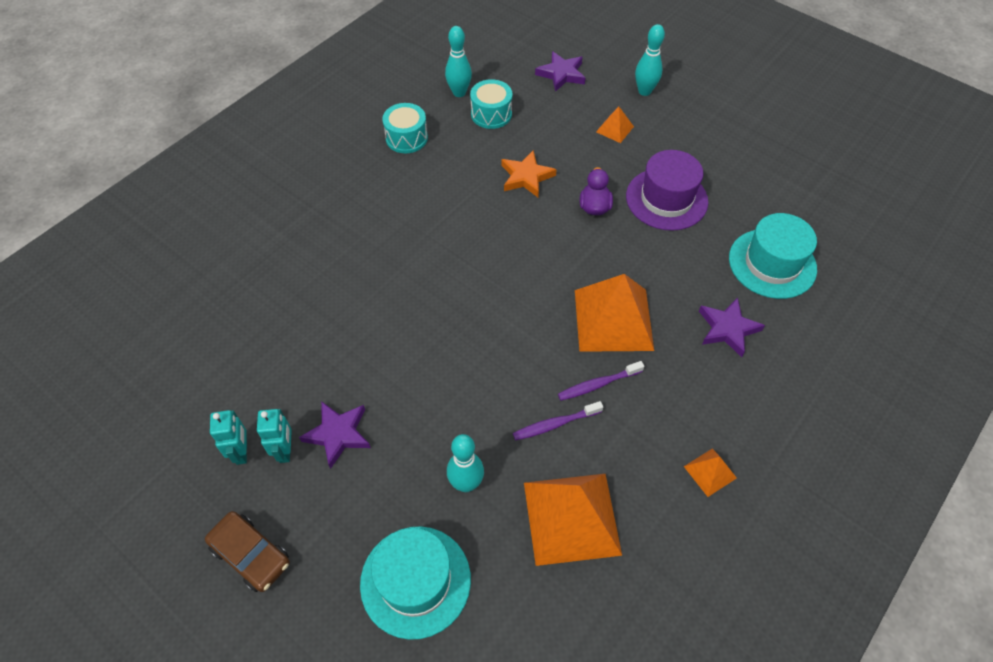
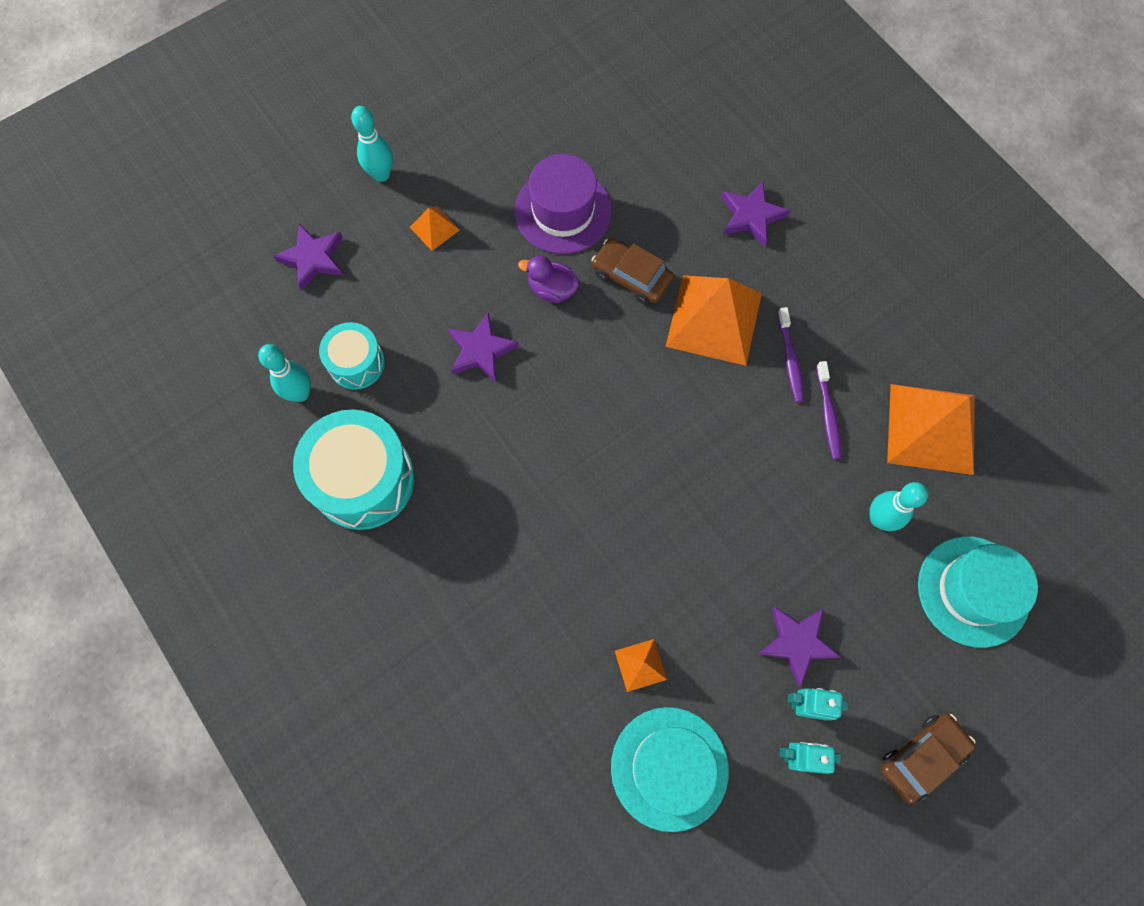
camera: 75 degrees left, 15 degrees up
turquoise drum [382,103,428,153] -> turquoise drum [293,409,415,530], size x1.75
orange star [501,150,557,197] -> purple star [448,312,519,382]
orange pyramid [684,448,737,497] -> orange pyramid moved to [615,639,667,692]
turquoise hat [729,213,817,299] -> turquoise hat moved to [611,707,729,832]
none -> brown car [591,238,674,305]

